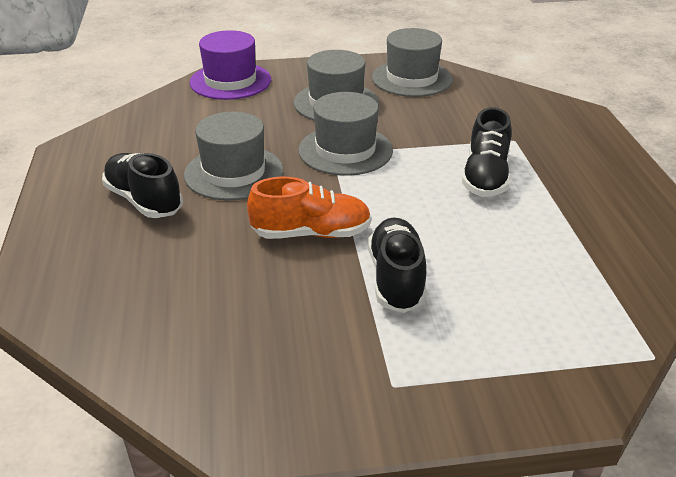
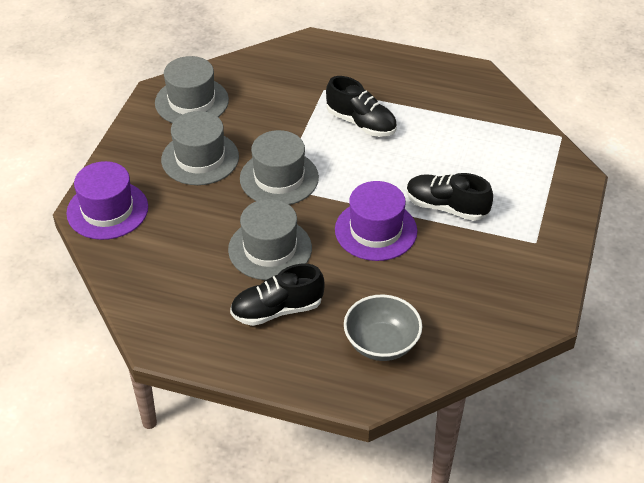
camera: 65 degrees left, 10 degrees up
orange shoe [247,177,372,239] -> purple hat [335,181,417,261]
none -> grey bowl [344,295,422,361]

